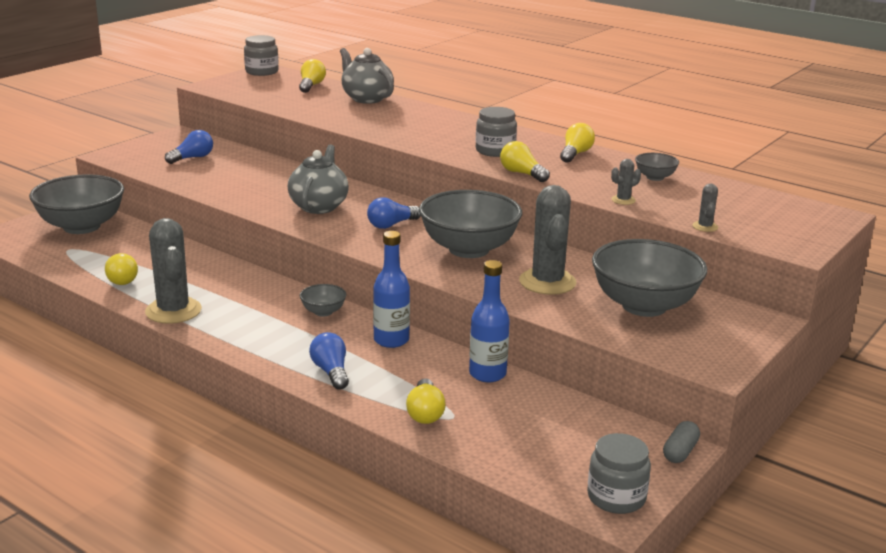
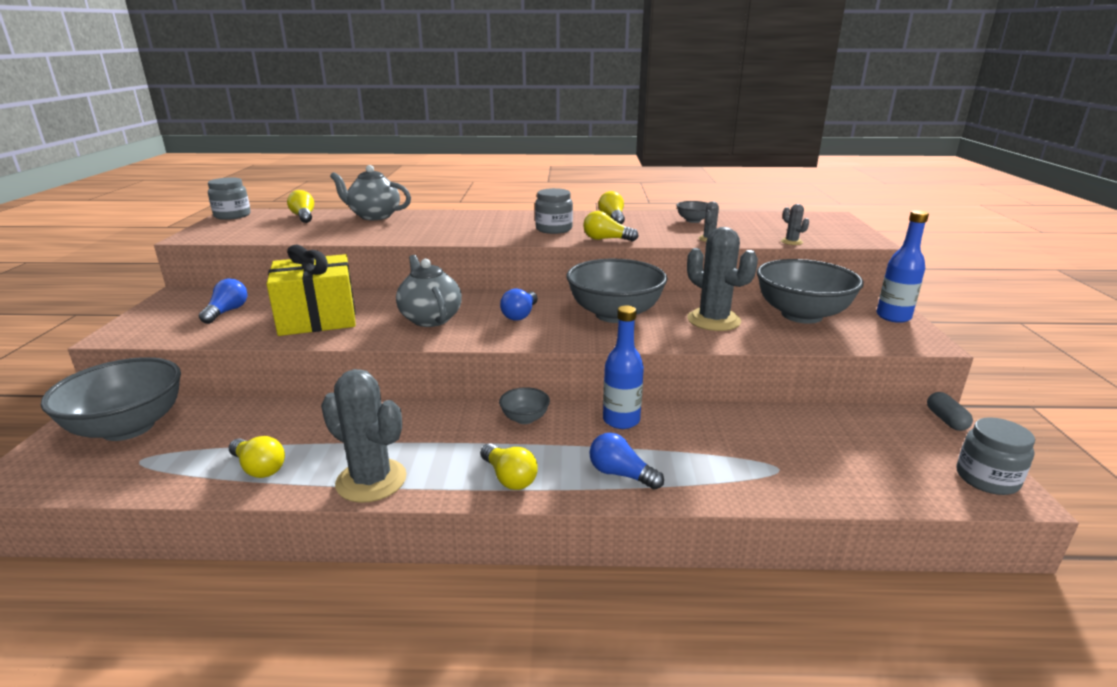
camera: 35 degrees left, 0 degrees up
yellow light bulb [406,378,446,424] -> yellow light bulb moved to [481,443,538,490]
blue bottle [469,260,510,382] -> blue bottle moved to [876,210,929,323]
none -> yellow gift [266,244,356,336]

